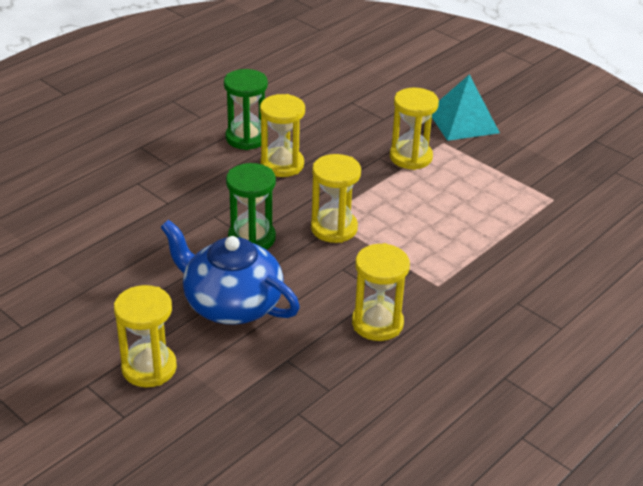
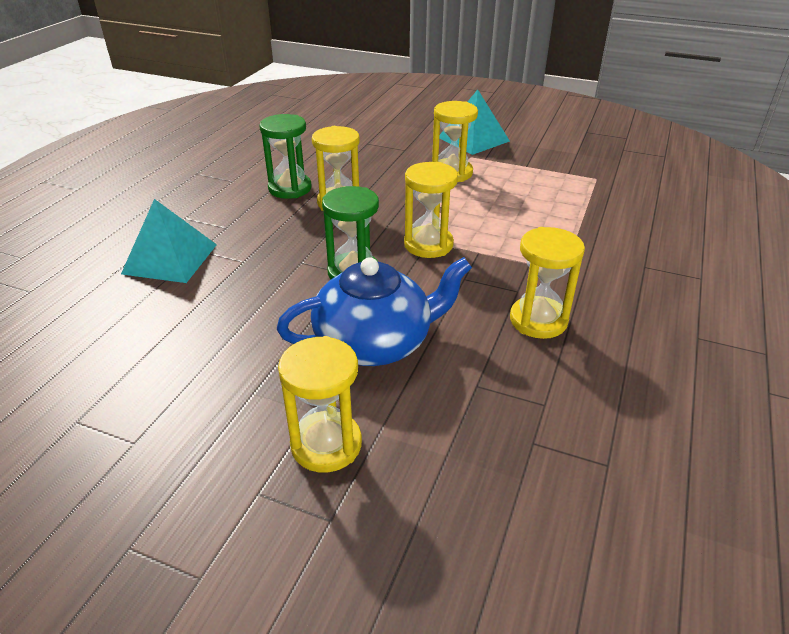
camera: 20 degrees left, 0 degrees up
blue teapot [161,220,300,324] -> blue teapot turned 150 degrees clockwise [277,257,472,366]
none -> turquoise pyramid [121,199,217,283]

